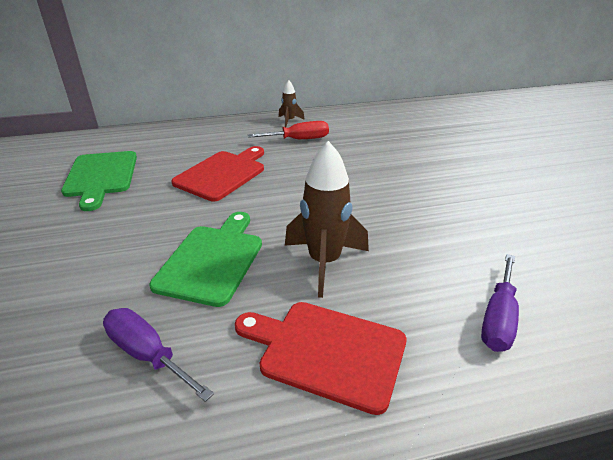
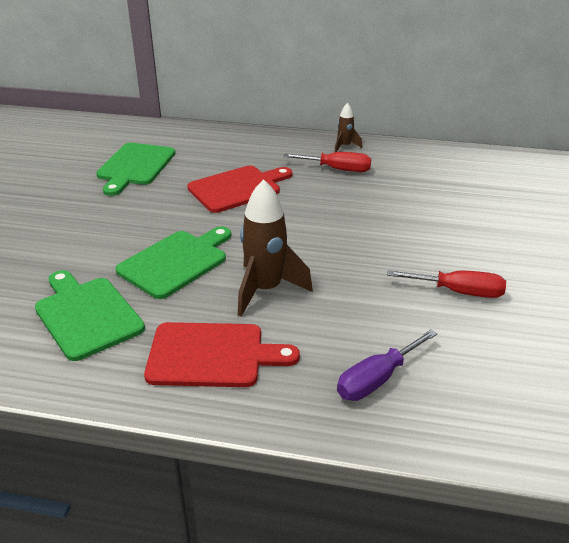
camera: 25 degrees right, 0 degrees up
purple screwdriver [103,308,214,402] -> green cutting board [35,270,145,361]
red cutting board [235,302,407,415] -> red cutting board turned 135 degrees clockwise [144,322,300,387]
none -> red screwdriver [387,270,506,298]

